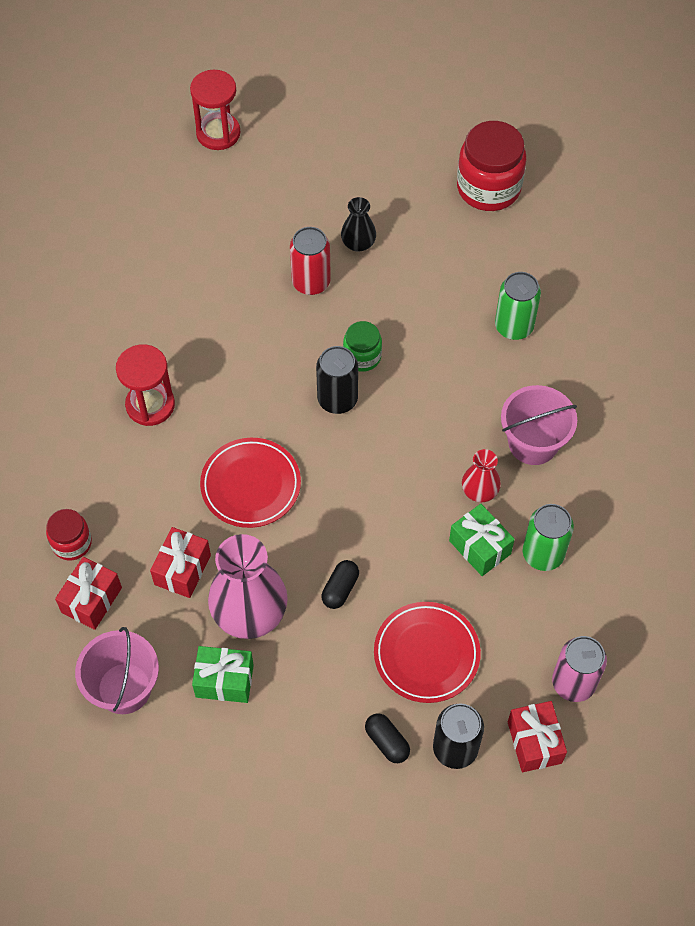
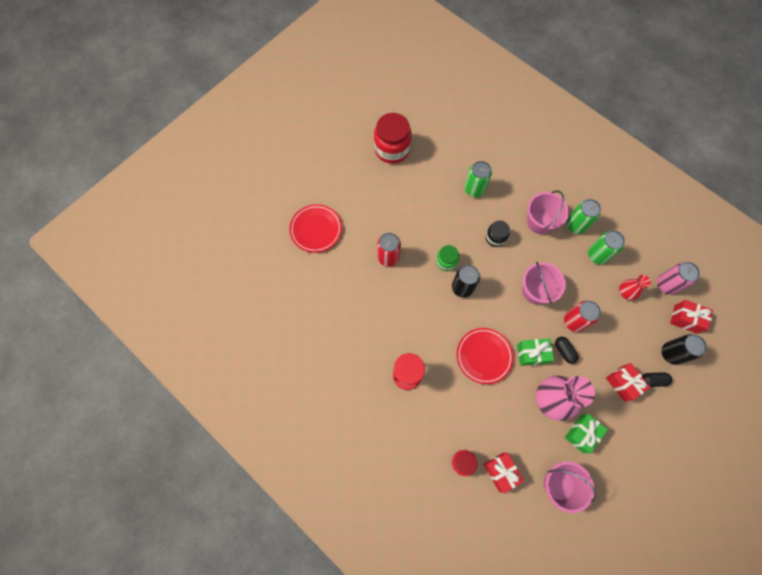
camera: 55 degrees left, 10 degrees up
red gift [150,527,211,598] -> red gift moved to [606,363,651,402]
red hourglass [190,70,240,150] -> none
black vase [341,197,376,251] -> none
red plate [374,602,481,703] -> red plate moved to [289,204,342,253]
green gift [449,504,515,576] -> green gift moved to [517,339,554,366]
red vase [462,449,501,502] -> red vase moved to [619,275,651,300]
none -> black jar [486,220,510,247]
none -> pink bucket [522,262,566,304]
none -> red can [564,301,601,332]
none -> green can [566,199,601,234]

